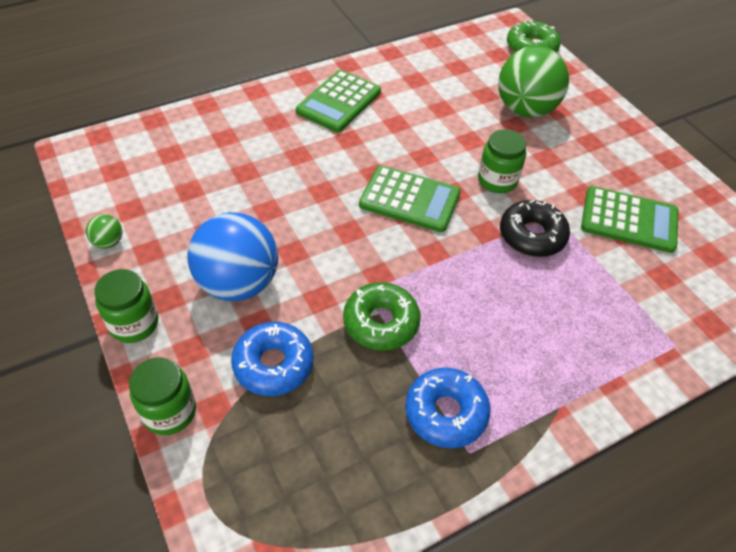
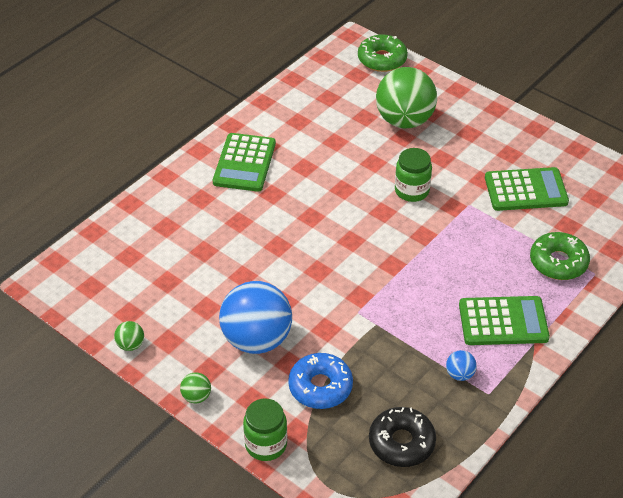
camera: 20 degrees left, 5 degrees down
green jar [94,269,158,343] -> green ball [180,372,211,404]
green donut [343,282,421,351] -> green donut moved to [530,232,590,280]
green calculator [359,165,461,232] -> green calculator moved to [459,296,550,345]
blue donut [405,368,491,448] -> blue ball [446,350,477,381]
black donut [500,200,570,257] -> black donut moved to [369,407,436,467]

